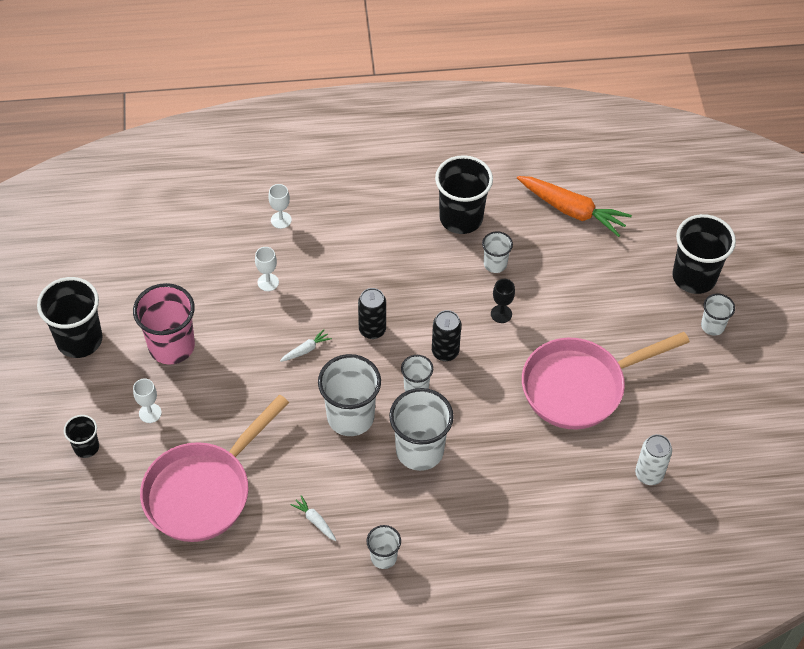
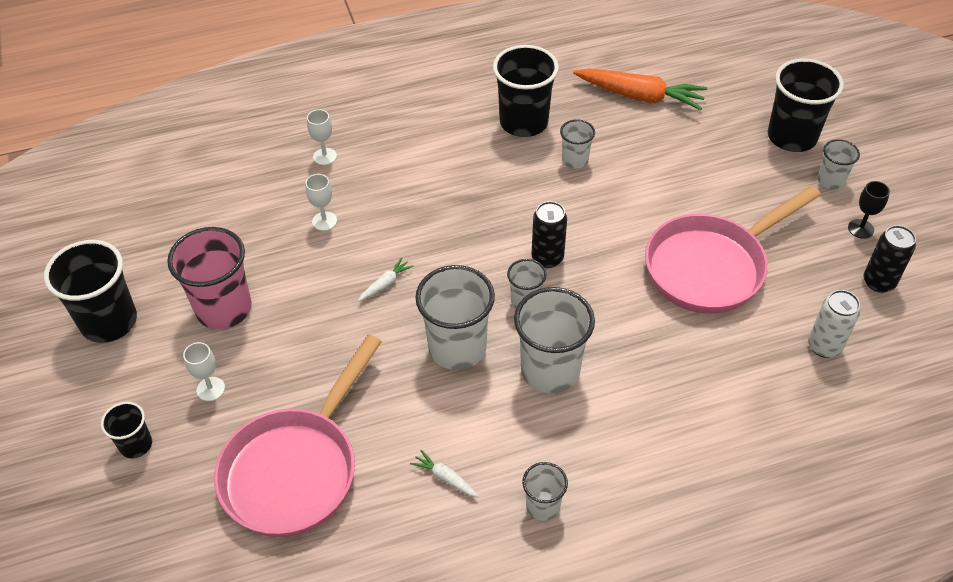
camera: 10 degrees left, 5 degrees down
black can [358,288,386,339] -> black can moved to [864,225,916,293]
black goblet [491,279,515,323] -> black goblet moved to [848,181,890,239]

